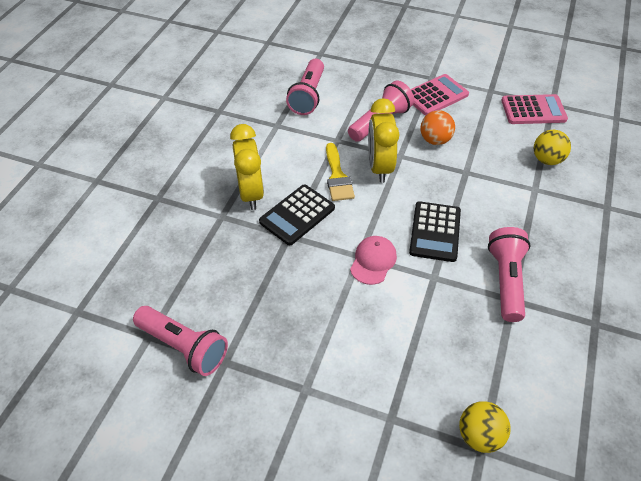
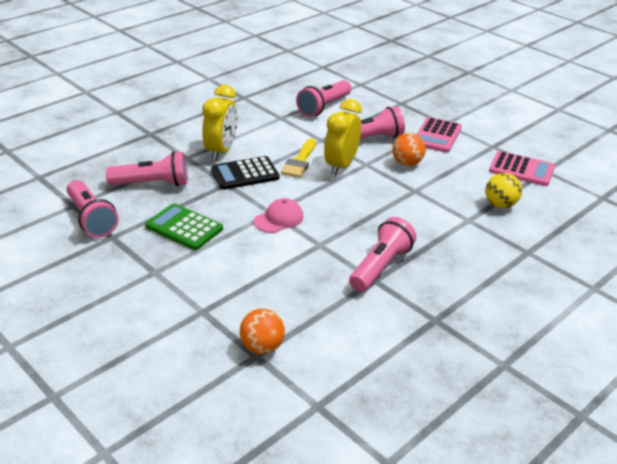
camera: 25 degrees right, 15 degrees down
black calculator [409,201,461,262] -> none
pink calculator [411,74,469,115] -> pink calculator turned 120 degrees clockwise [416,117,462,153]
yellow ball [459,401,511,453] -> orange ball [240,309,285,354]
none -> pink flashlight [106,151,188,187]
none -> green calculator [145,203,223,250]

